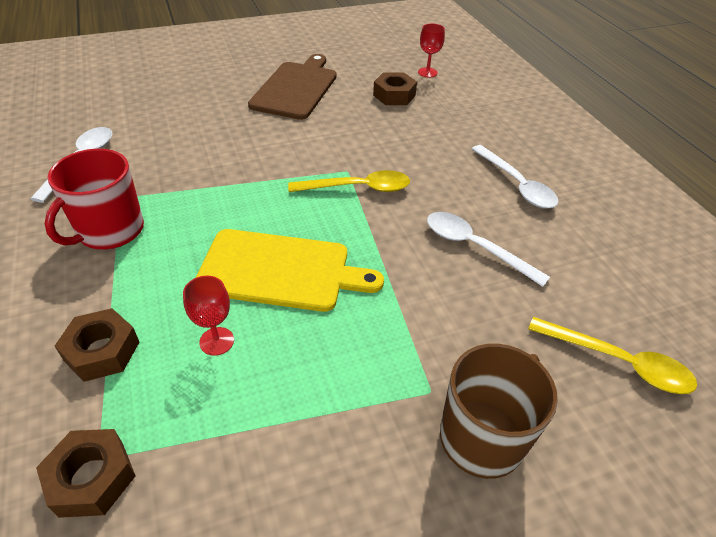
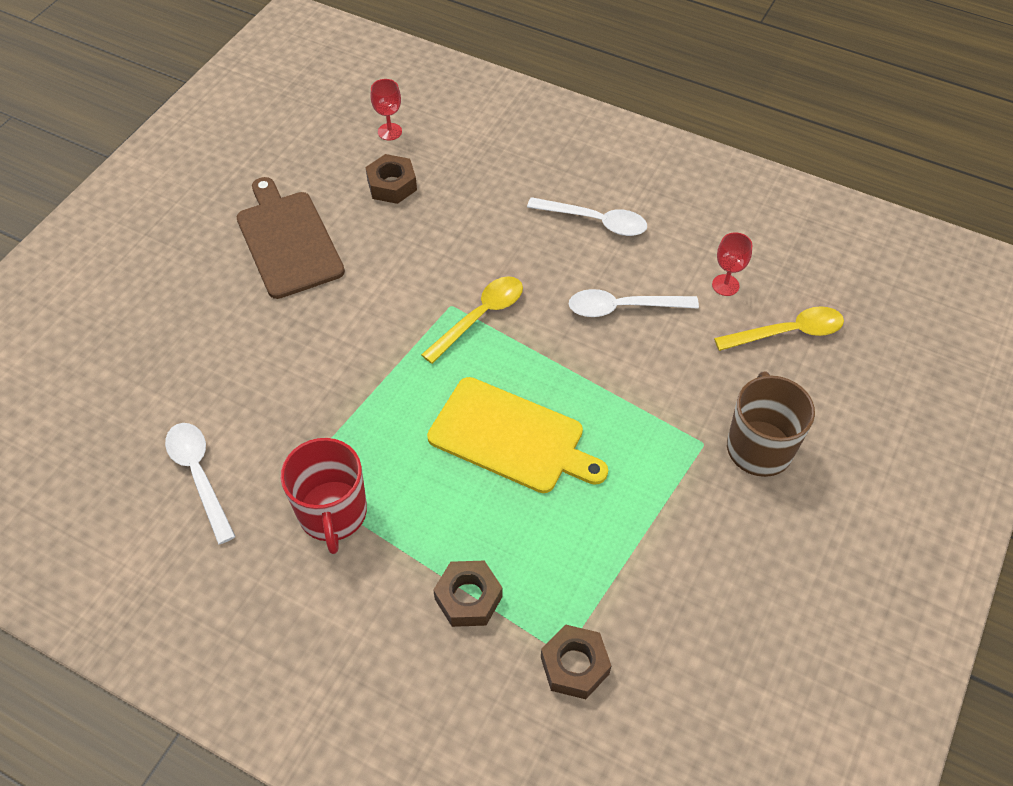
camera: 40 degrees left, 10 degrees up
red goblet [183,276,234,356] -> red goblet moved to [712,232,752,296]
yellow cutting board [196,229,384,312] -> yellow cutting board turned 60 degrees clockwise [427,377,608,493]

